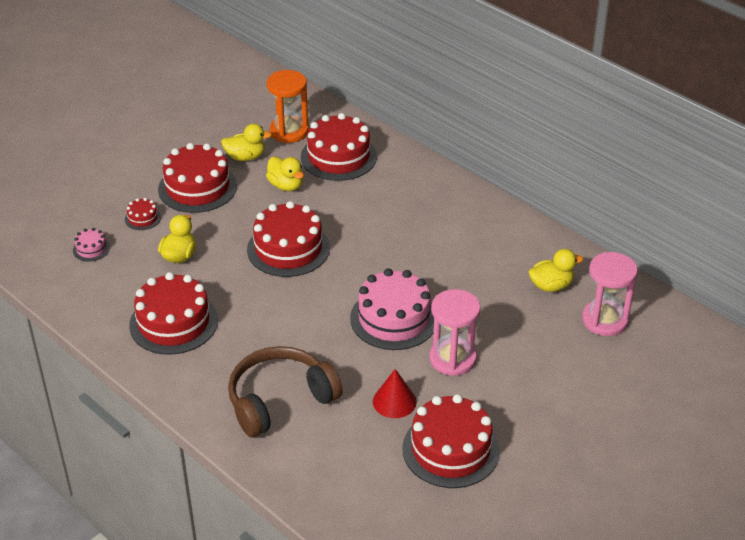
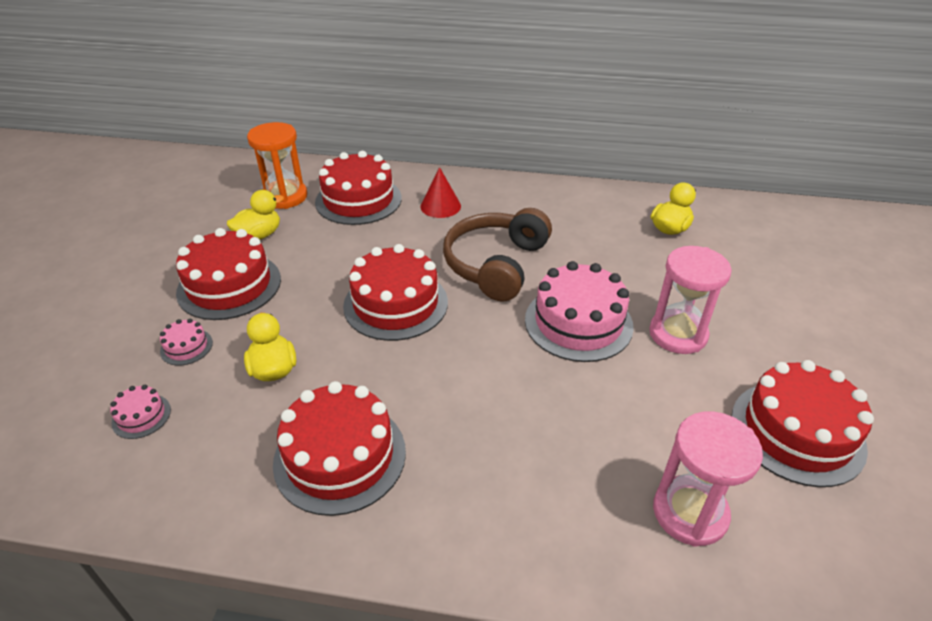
camera: 35 degrees left, 0 degrees up
red cake [125,198,161,230] -> pink cake [160,319,213,366]
brown headphones [228,346,343,437] -> brown headphones moved to [443,208,552,302]
yellow duck [266,157,304,191] -> none
red cone [373,369,417,418] -> red cone moved to [420,167,461,218]
pink hourglass [582,252,638,336] -> pink hourglass moved to [653,412,763,547]

